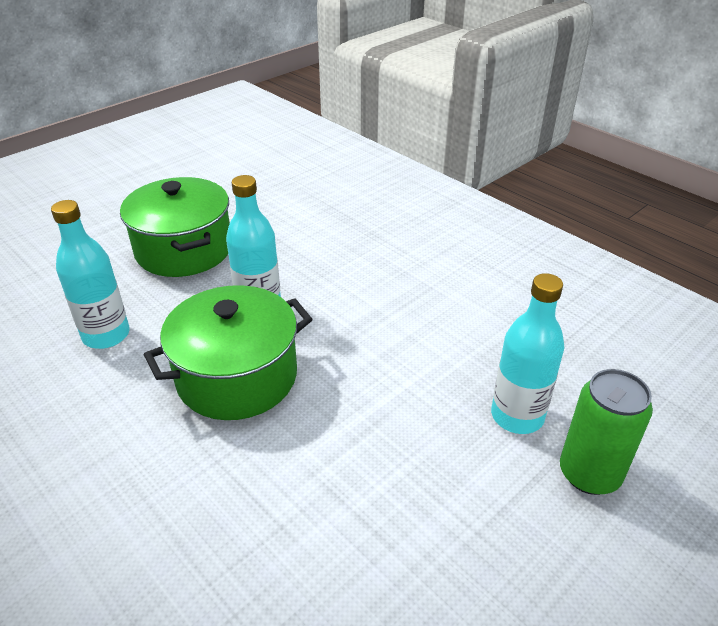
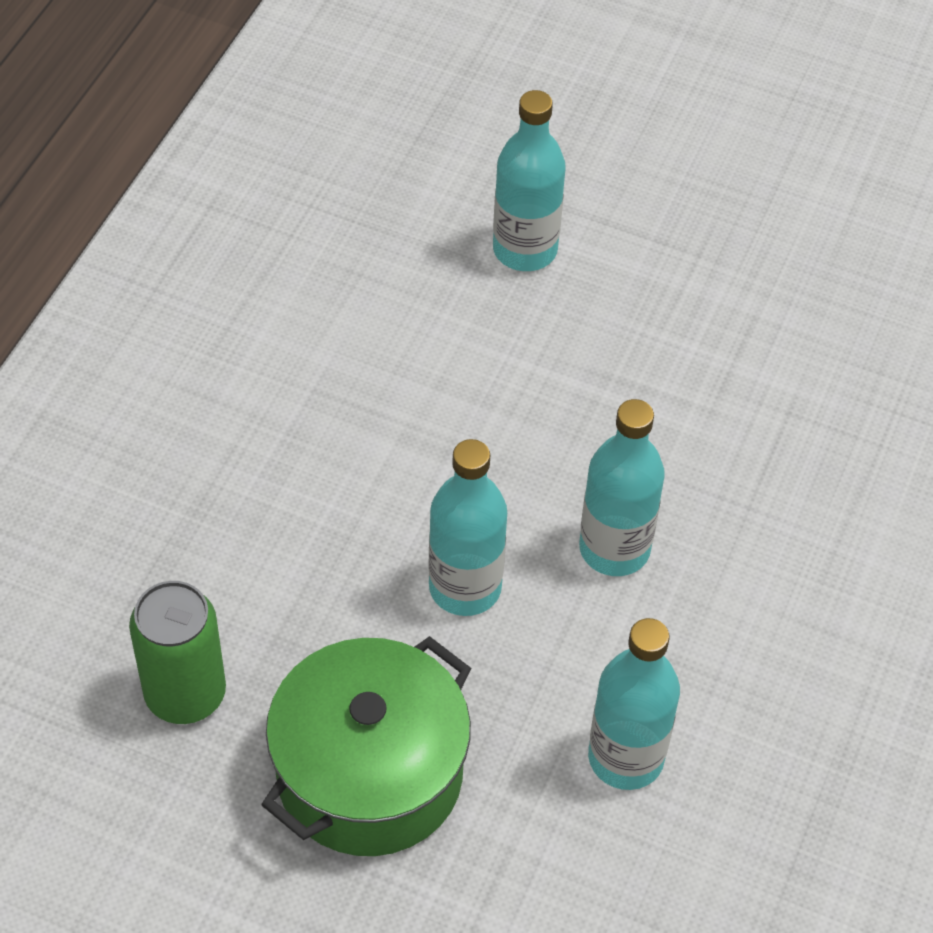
camera: 115 degrees left, 15 degrees up
green pot [144,285,313,420] -> turquoise bottle [579,399,665,576]
green can [560,369,653,495] -> green can moved to [129,581,226,724]

